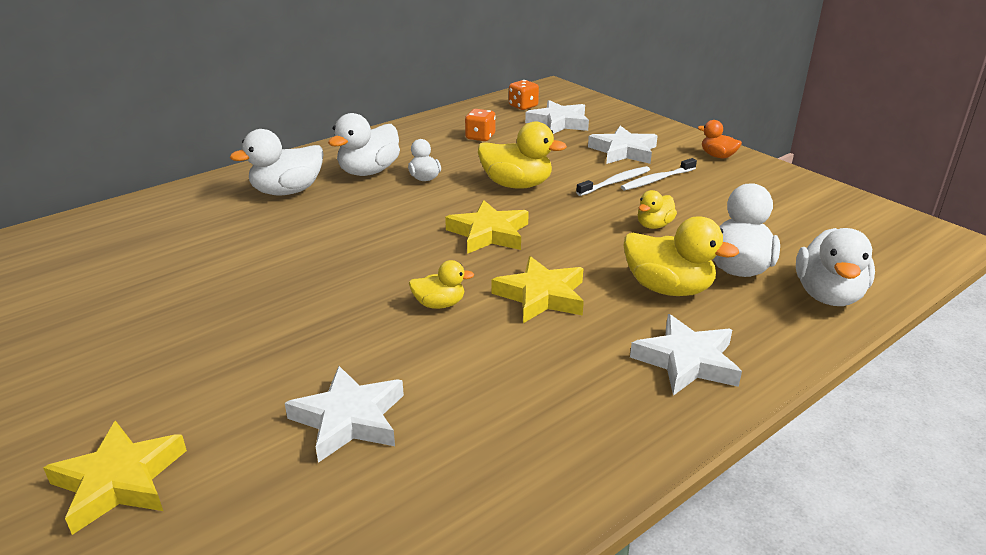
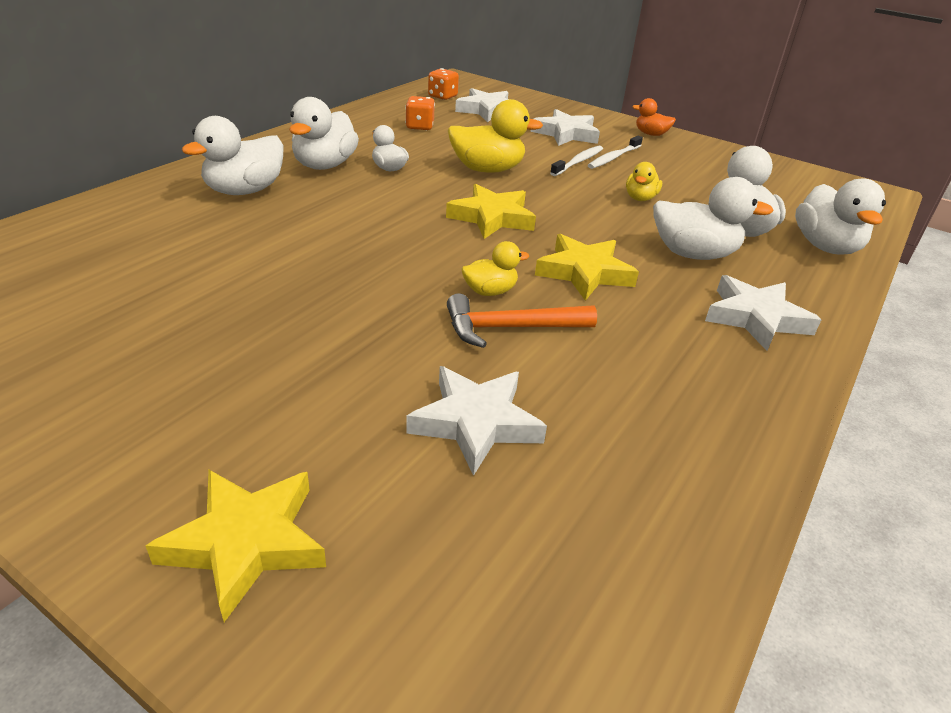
camera: 20 degrees left, 5 degrees up
yellow duck [623,216,739,296] -> white duck [653,177,773,260]
none -> orange hammer [447,293,597,348]

